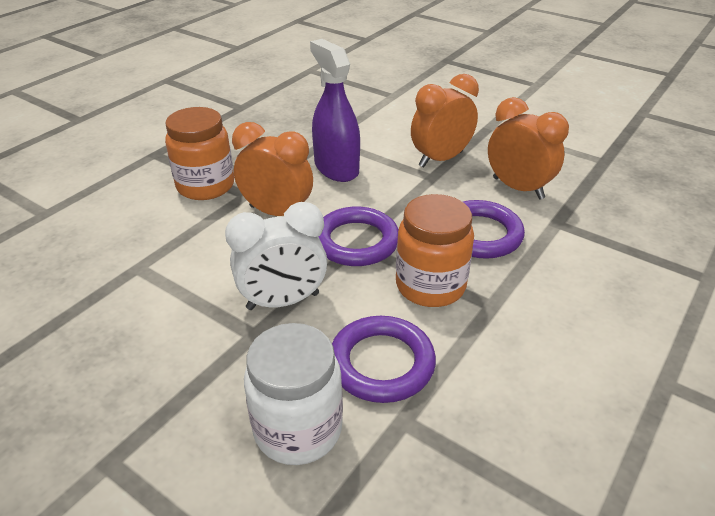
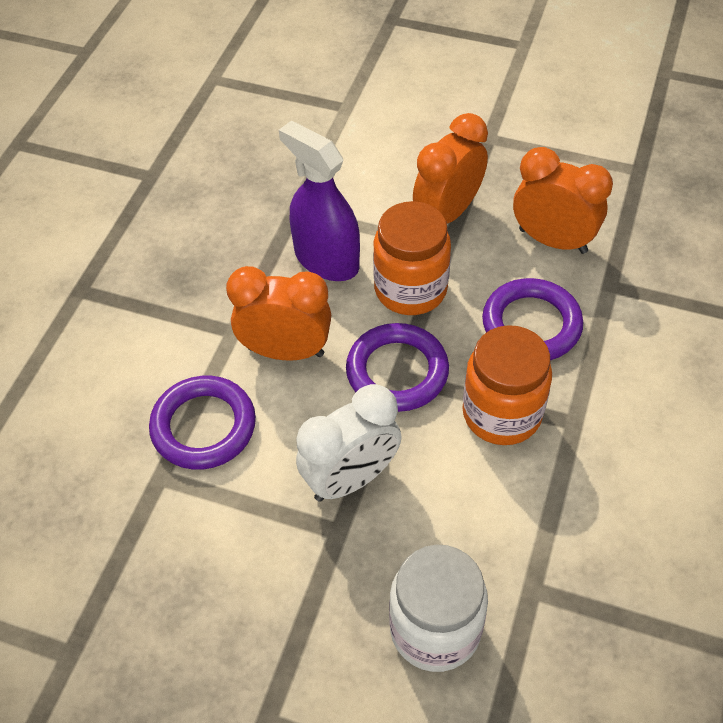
camera: 15 degrees left, 15 degrees up
orange jar [165,107,234,200] -> orange jar moved to [373,201,451,315]
purple ring [332,316,436,403] -> purple ring moved to [149,376,256,470]

